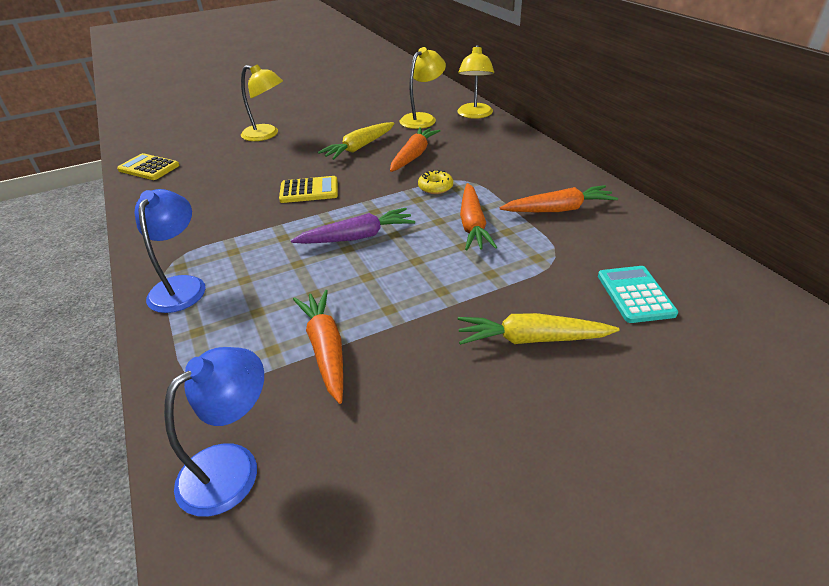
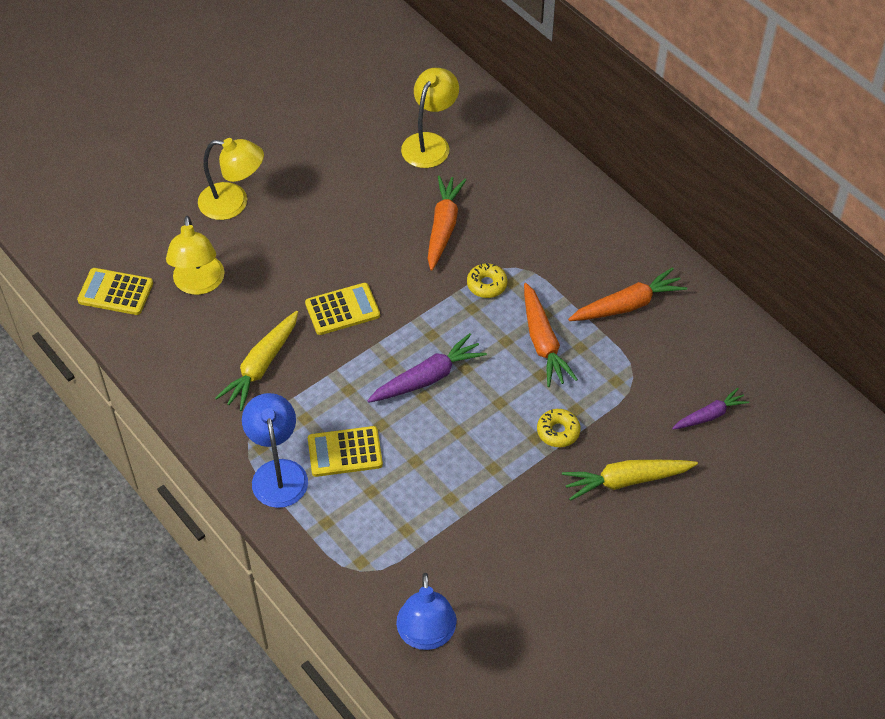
camera: 15 degrees left, 15 degrees up
blue lamp [164,347,264,517] -> blue lamp turned 150 degrees clockwise [396,573,457,650]
orange carrot [293,290,343,404] -> none
yellow carrot [318,122,395,160] -> yellow carrot moved to [215,311,298,411]
yellow lamp [457,45,494,119] -> yellow lamp moved to [166,216,225,295]
turquoise calculator [598,266,678,323] -> purple carrot [672,388,749,430]
none -> yellow calculator [308,426,383,477]
none -> yellow donut [537,409,580,447]

